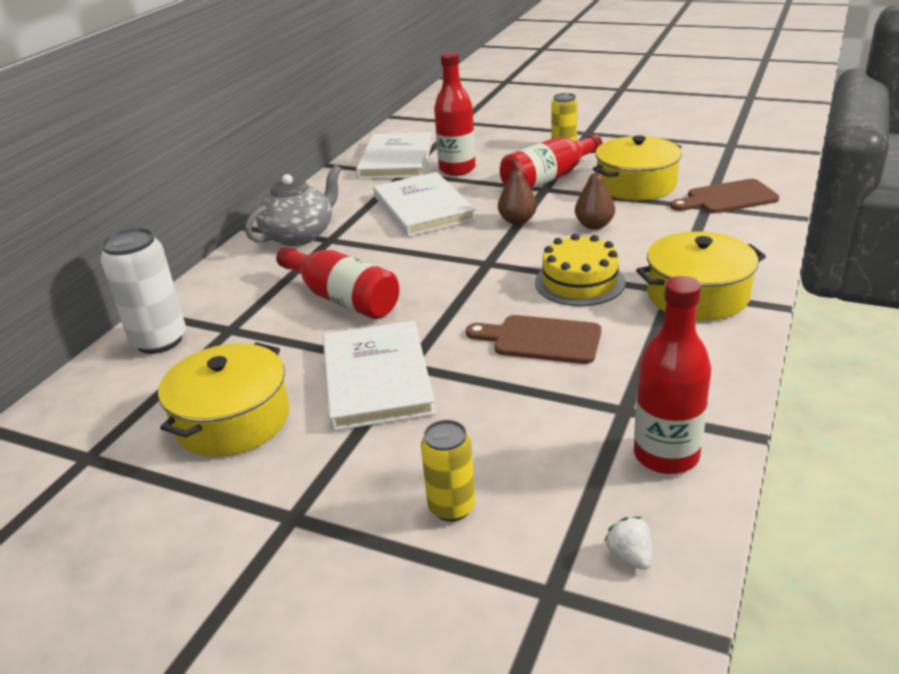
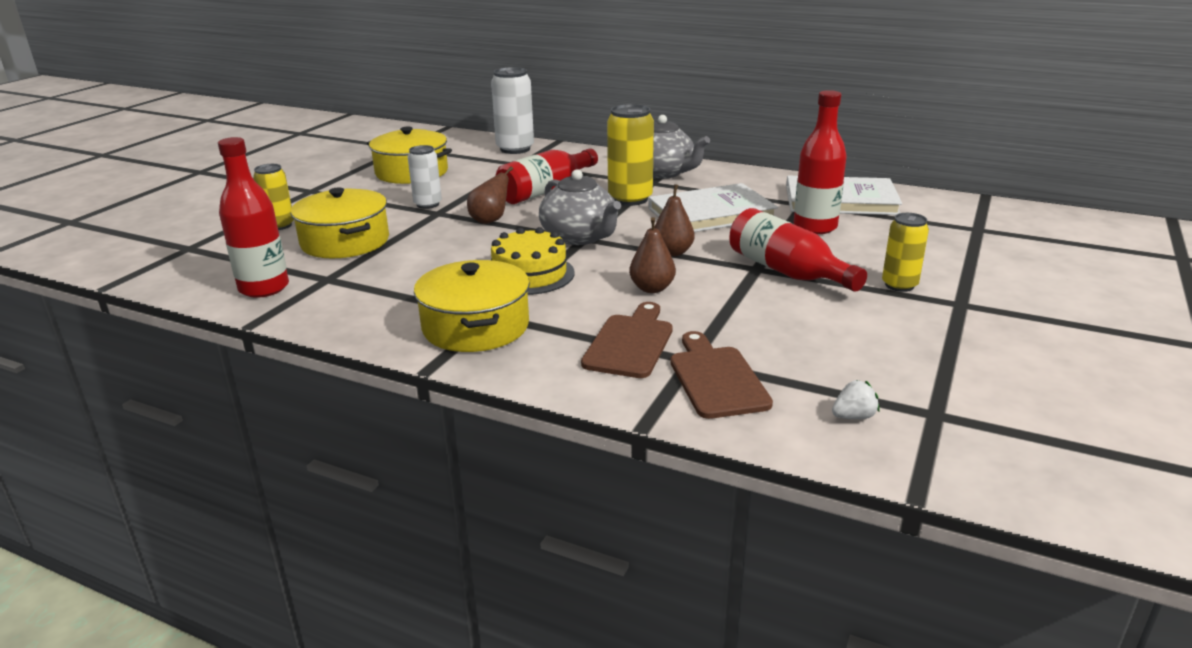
camera: 90 degrees right, 5 degrees down
white book [323,321,436,431] -> white can [408,145,442,209]
brown cutting board [466,315,601,364] -> brown cutting board moved to [581,302,673,378]
yellow pot [593,135,682,201] -> yellow pot moved to [291,188,389,258]
white strawberry [604,517,652,570] -> white strawberry moved to [832,380,879,419]
none -> brown pear [467,166,513,224]
none -> grey teapot [539,169,621,245]
none -> yellow can [607,104,654,206]

